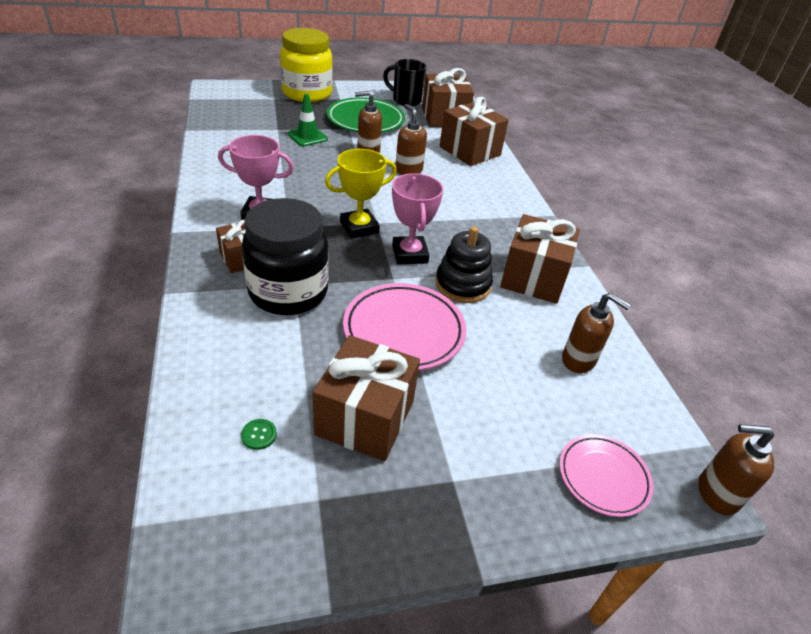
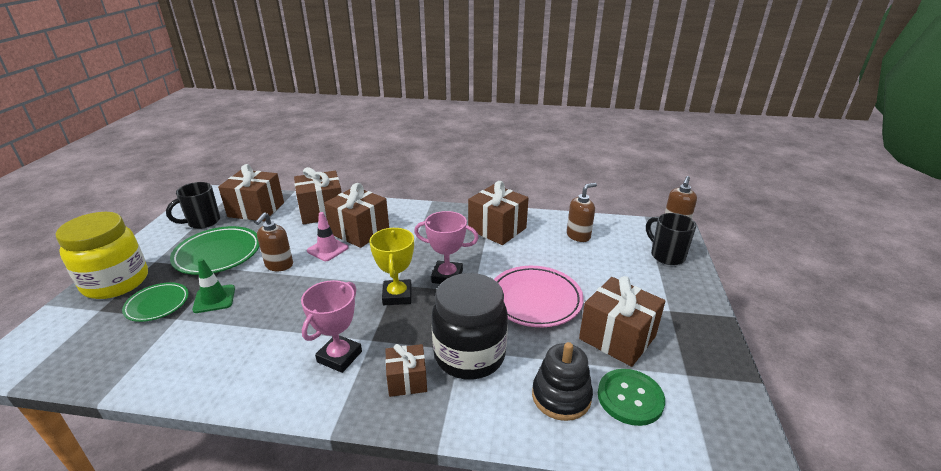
camera: 65 degrees left, 10 degrees down
green button [241,419,277,450] -> green button [598,369,665,426], size x2.38
brown soap dispenser [395,104,427,175] -> pink traffic cone [307,212,349,261]
black stacking toy [435,226,493,303] -> black stacking toy moved to [532,342,593,421]
pink plate [559,434,654,517] -> black mug [646,213,696,265]
none -> green plate [122,282,189,322]
none -> brown gift [324,183,389,248]

